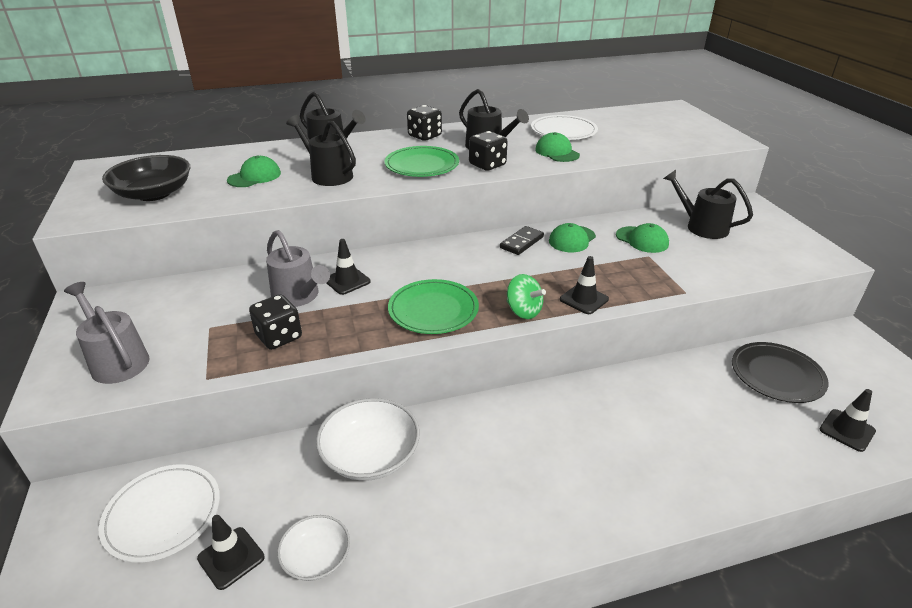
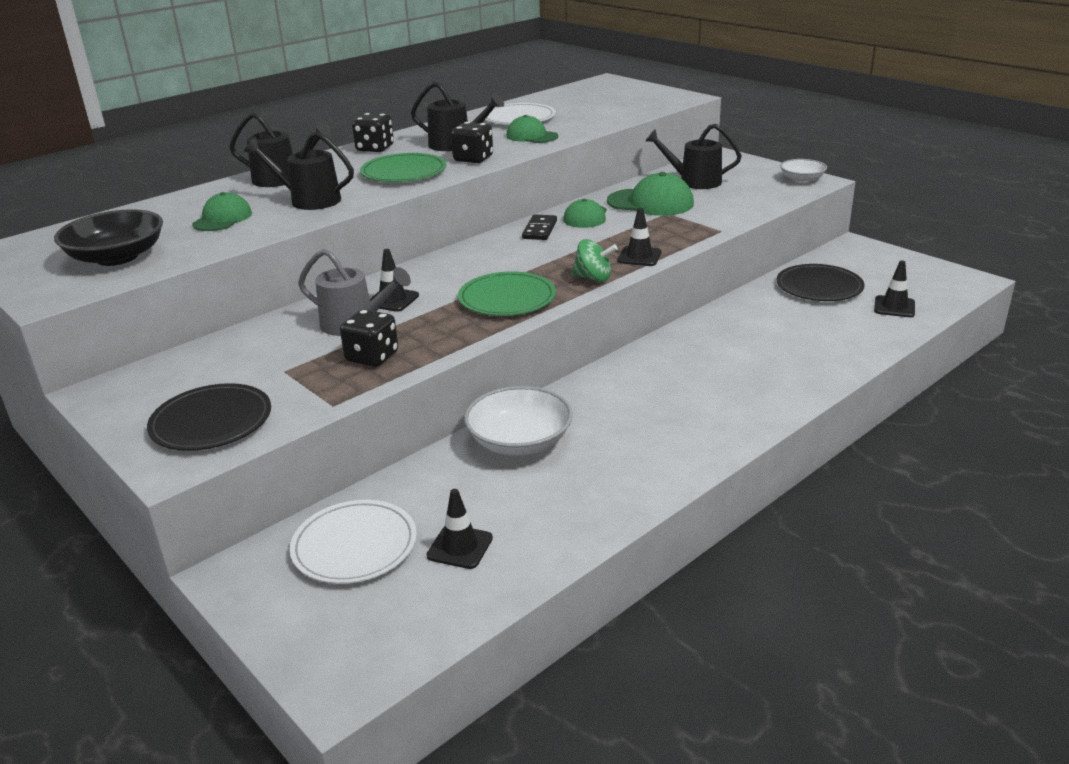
camera: 25 degrees left, 5 degrees down
grey watering can [64,282,149,384] -> black plate [147,383,271,451]
white bowl [277,515,350,581] -> white bowl moved to [780,159,827,183]
green cap [616,223,669,253] -> green cap [607,172,694,216], size x1.55

